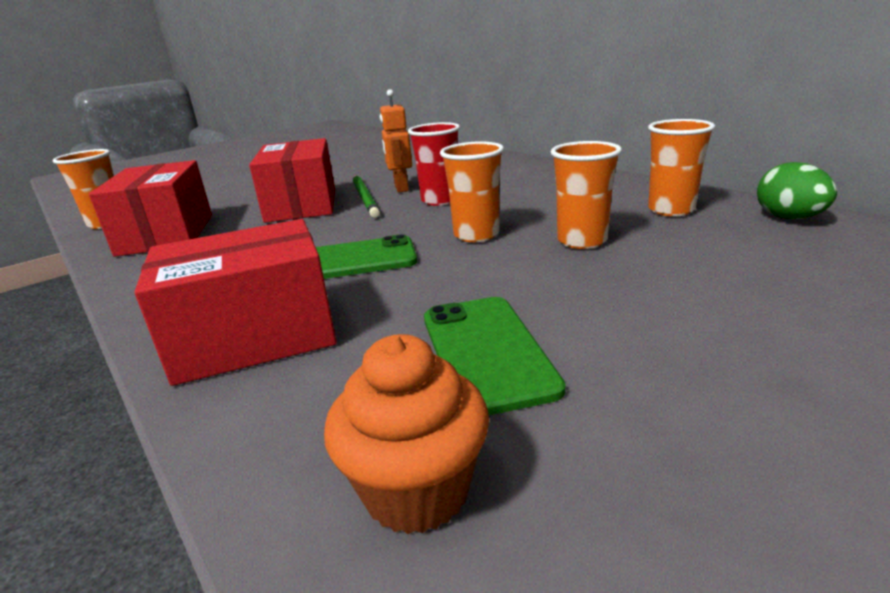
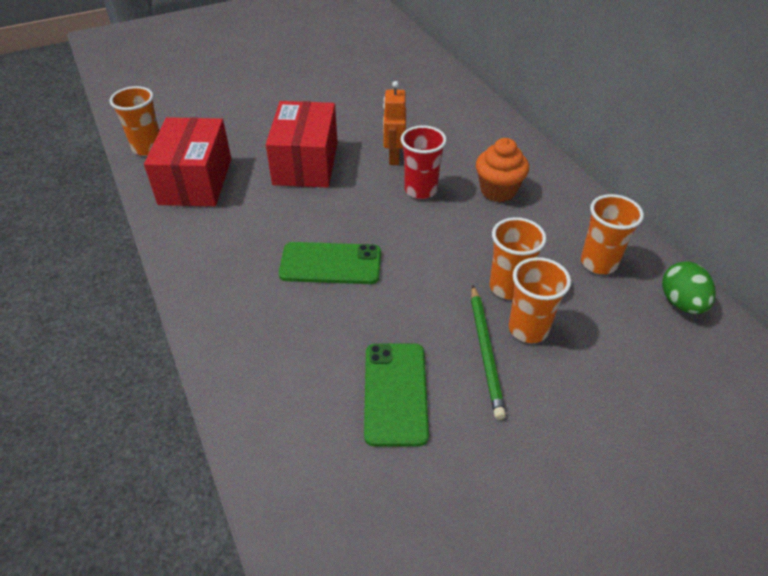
camera: 10 degrees right, 20 degrees up
red box [134,219,337,386] -> none
orange cupcake [324,334,489,534] -> orange cupcake moved to [476,138,529,202]
green pencil [353,176,380,218] -> green pencil moved to [471,285,506,419]
orange cup [440,141,504,242] -> orange cup moved to [509,257,571,343]

